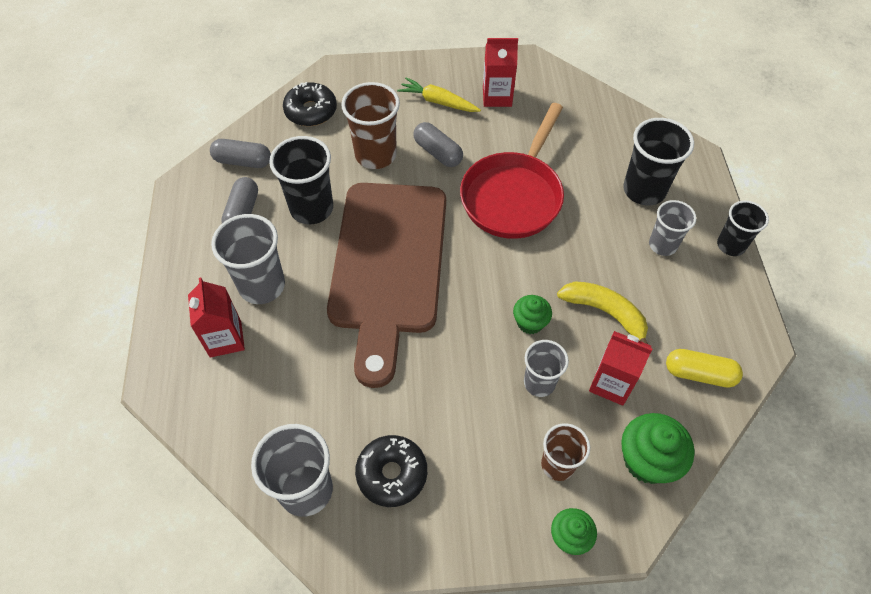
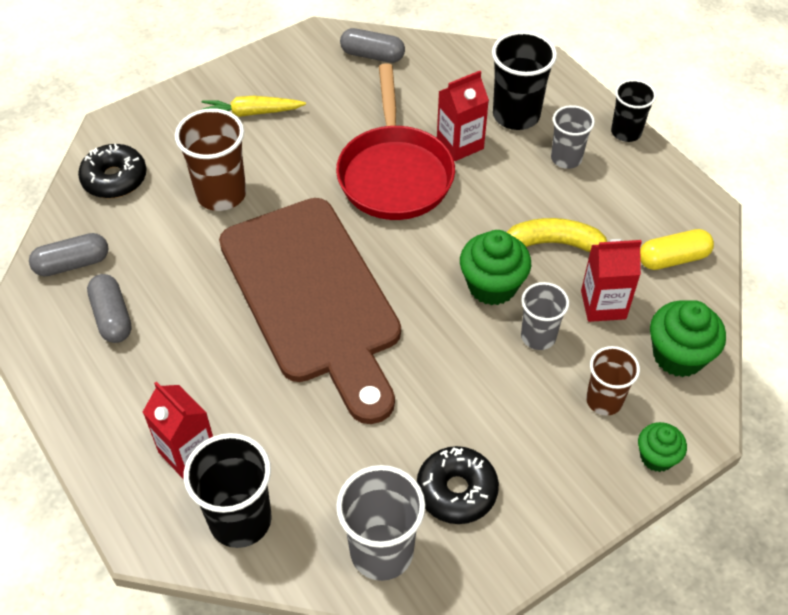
camera: 30 degrees left, 5 degrees down
grey cup [211,214,285,304] -> none
black cup [269,136,333,224] -> black cup moved to [183,433,272,548]
grey capsule [413,122,463,167] -> grey capsule moved to [340,28,405,63]
red carton [483,38,518,107] -> red carton moved to [437,71,489,161]
green cupcake [513,295,552,334] -> green cupcake [460,230,531,305], size x1.63

